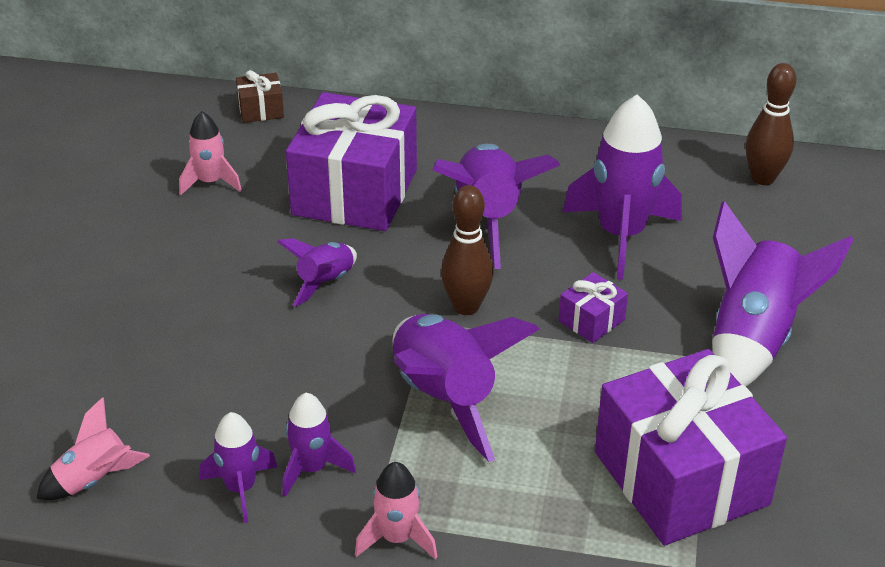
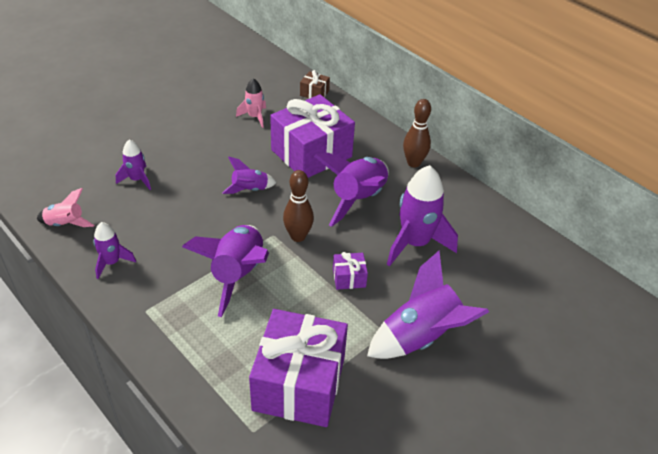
camera: 35 degrees right, 5 degrees up
purple rocket [282,393,356,497] -> purple rocket moved to [115,139,151,190]
pink rocket [355,462,437,559] -> none
brown bowling pin [746,63,796,185] -> brown bowling pin moved to [403,99,431,168]

